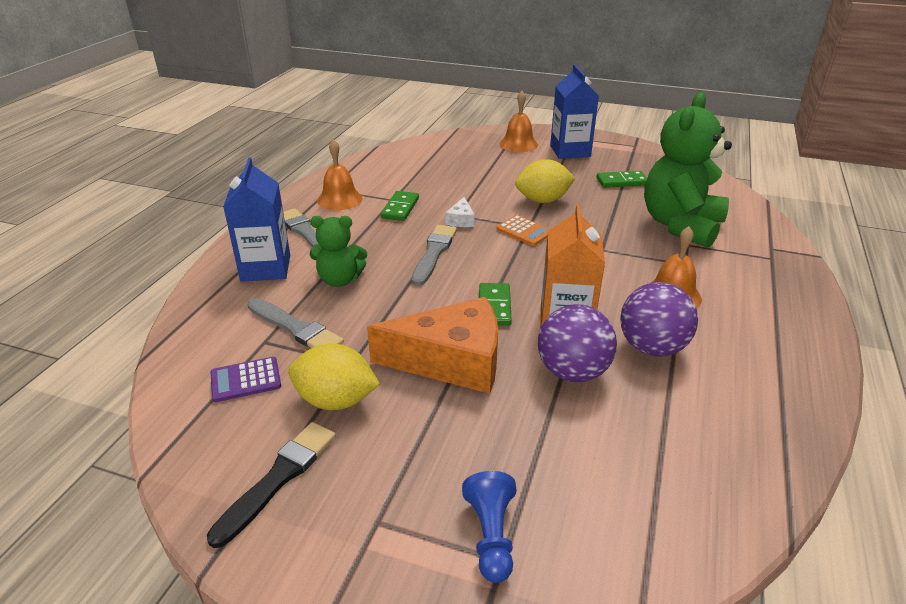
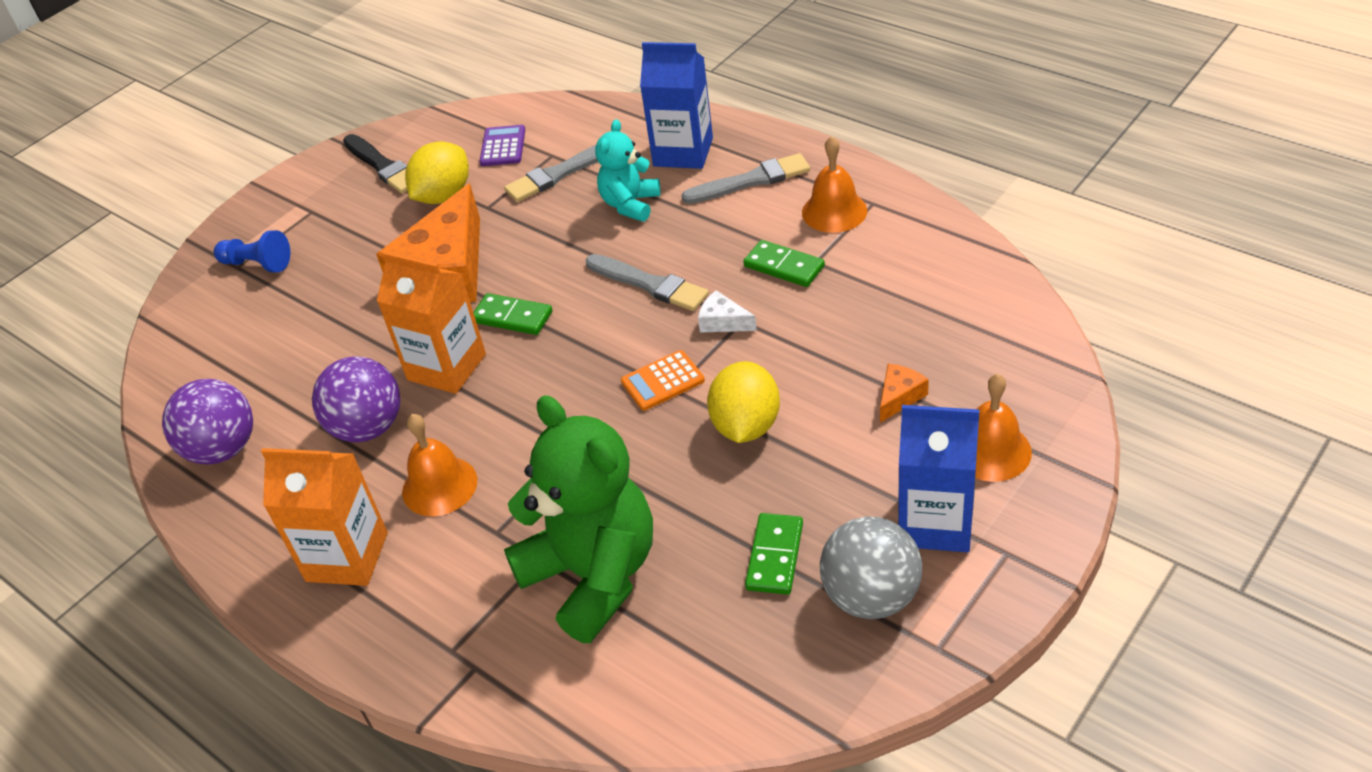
camera: 115 degrees right, 10 degrees up
green teddy bear [310,216,367,287] -> turquoise teddy bear [595,119,660,222]
purple ball [538,304,617,382] -> purple ball moved to [162,379,253,464]
none -> orange carton [261,448,388,586]
none -> grey ball [820,516,922,619]
none -> orange cheese [880,363,929,423]

